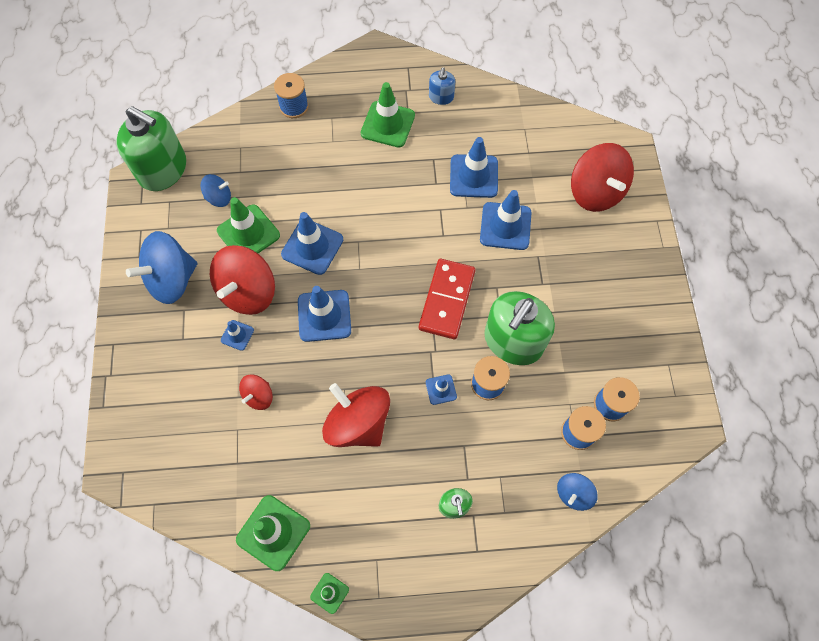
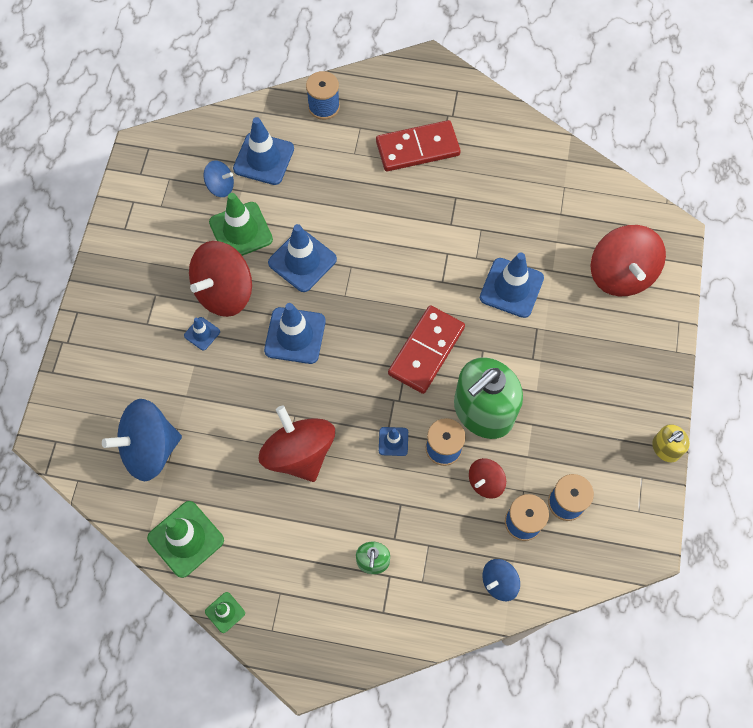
camera: 15 degrees right, 0 degrees up
green soap dispenser [116,106,186,191] -> none
blue spinning top [126,231,197,304] -> blue spinning top moved to [102,399,182,481]
red spinning top [239,374,273,410] -> red spinning top moved to [469,458,506,499]
green traffic cone [361,82,415,147] -> red domino [376,120,461,171]
blue soap dispenser [429,67,455,105] -> none
blue traffic cone [450,137,498,198] -> blue traffic cone moved to [233,117,294,185]
none -> yellow soap dispenser [652,424,690,462]

